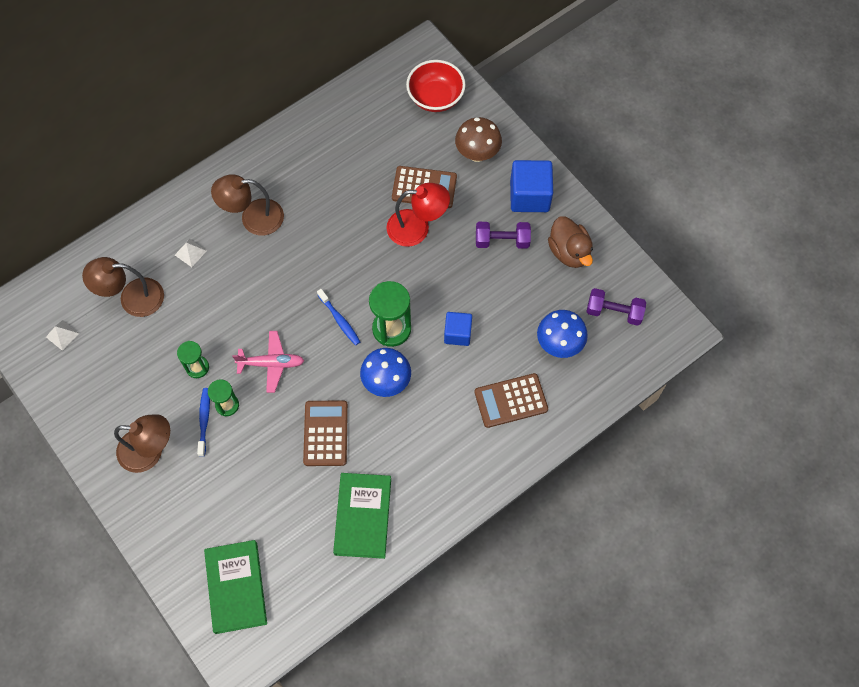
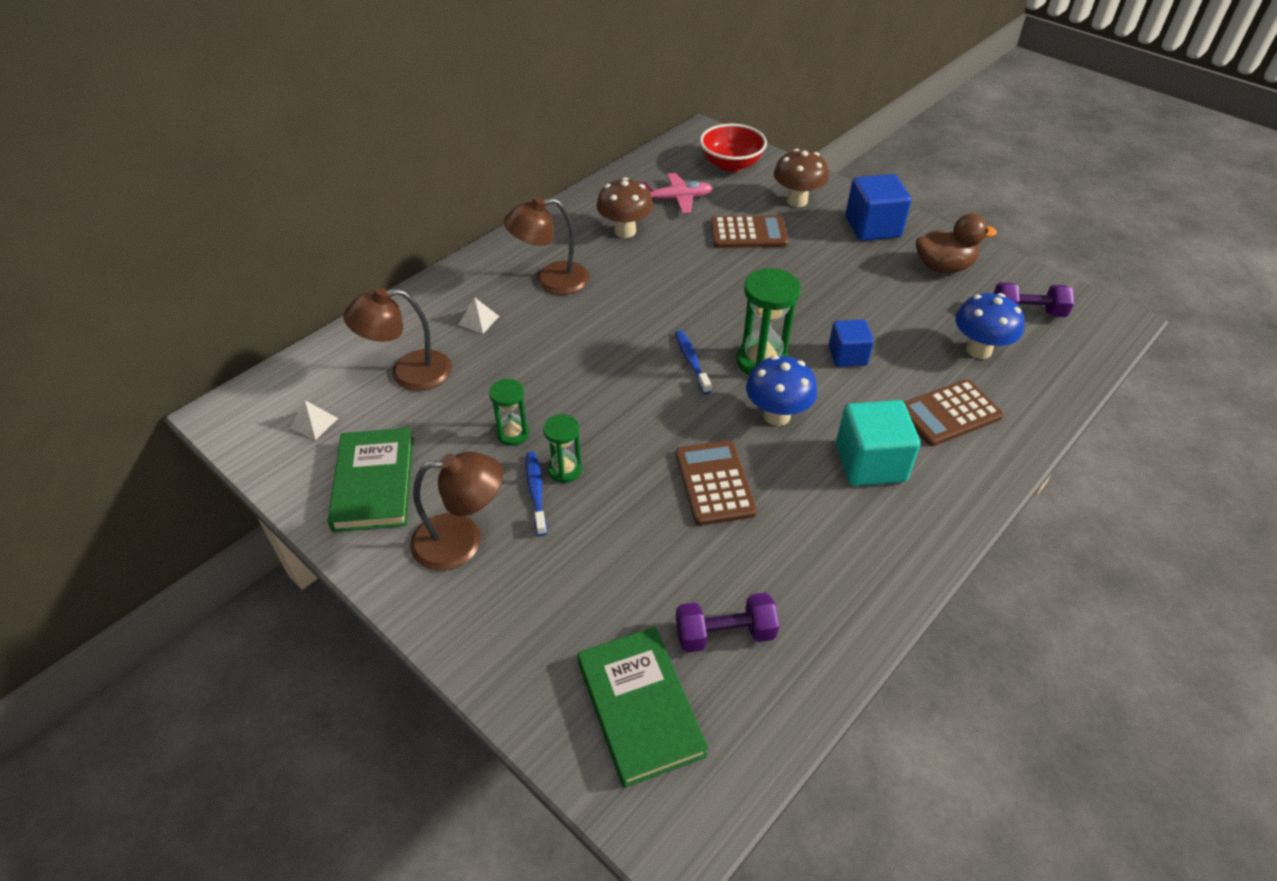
camera: 10 degrees left, 20 degrees down
pink plane [232,331,304,393] -> pink plane moved to [640,173,713,214]
blue toothbrush [317,289,360,345] -> blue toothbrush turned 150 degrees counterclockwise [675,330,711,394]
green book [333,473,391,559] -> green book moved to [328,428,414,532]
red lamp [386,183,450,247] -> none
purple dumbbell [476,222,531,249] -> purple dumbbell moved to [676,593,779,653]
brown duck [548,216,593,268] -> brown duck turned 60 degrees counterclockwise [916,214,997,273]
none -> brown mushroom [596,177,653,238]
none -> turquoise cube [836,400,920,486]

